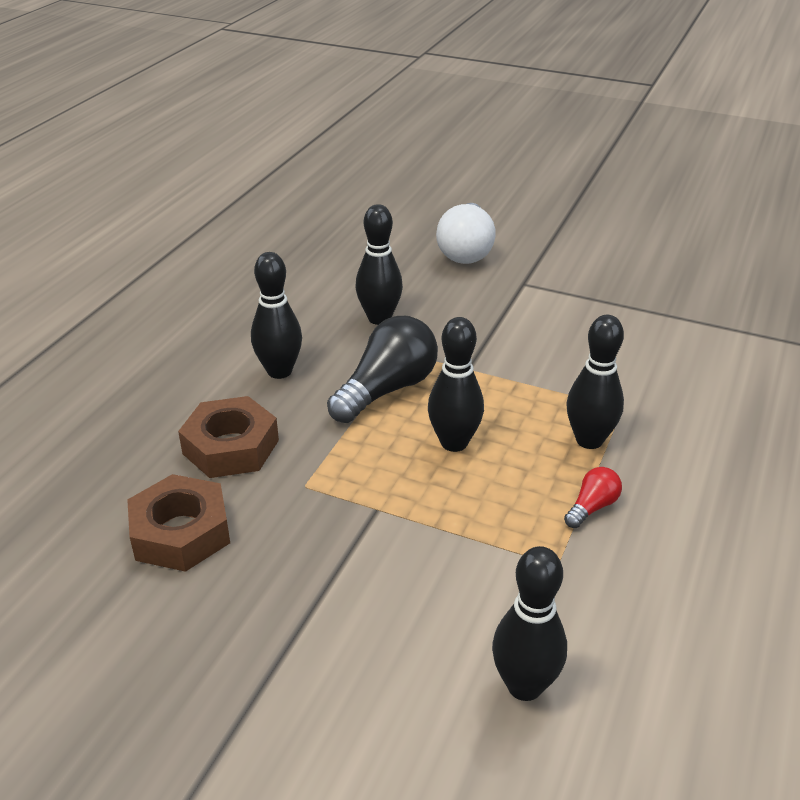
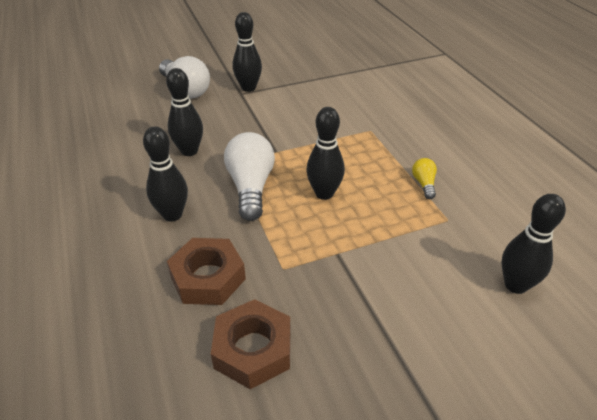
camera: 45 degrees left, 5 degrees up
black light bulb [327,316,438,423] -> white light bulb [224,132,275,221]
red light bulb [564,467,622,528] -> yellow light bulb [412,158,437,199]
black bowling pin [566,315,624,449] -> black bowling pin moved to [233,12,262,92]

